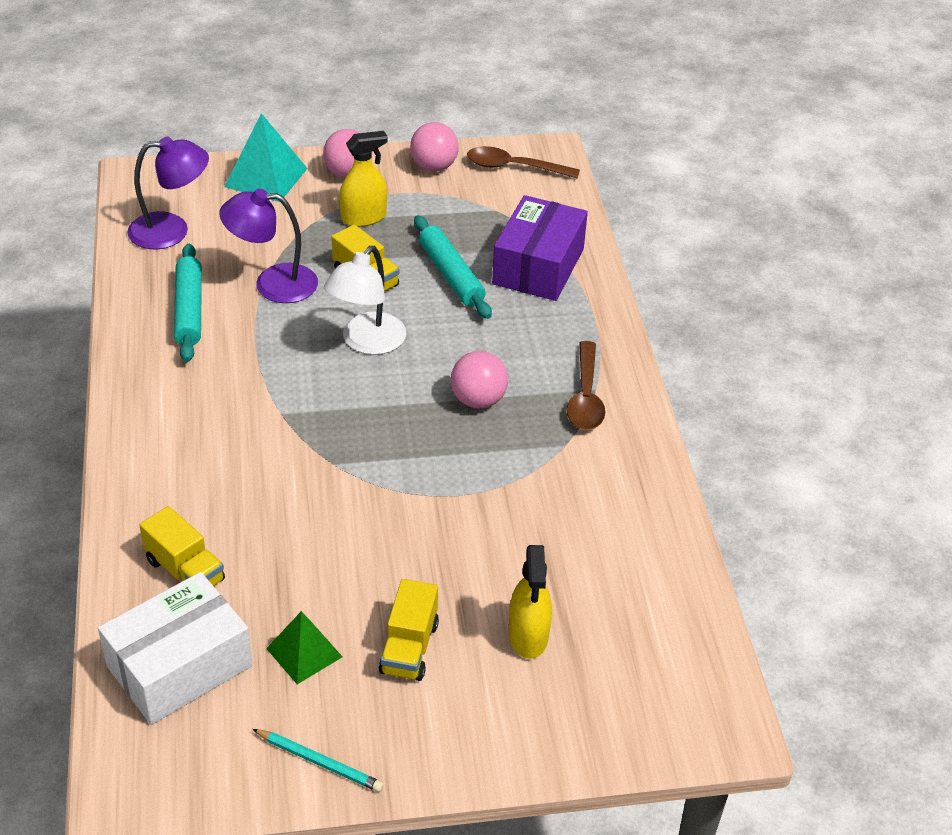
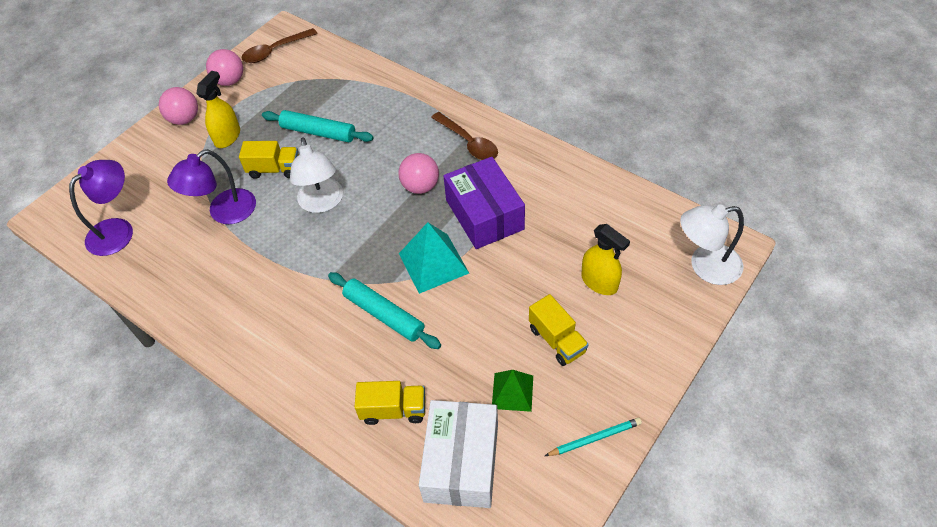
camera: 40 degrees left, 10 degrees up
turquoise rolling pin [174,244,202,362] -> turquoise rolling pin moved to [328,272,441,349]
turquoise pyramid [224,113,308,202] -> turquoise pyramid moved to [399,222,469,294]
purple box [492,195,588,301] -> purple box moved to [444,157,525,249]
none -> white lamp [680,204,744,285]

